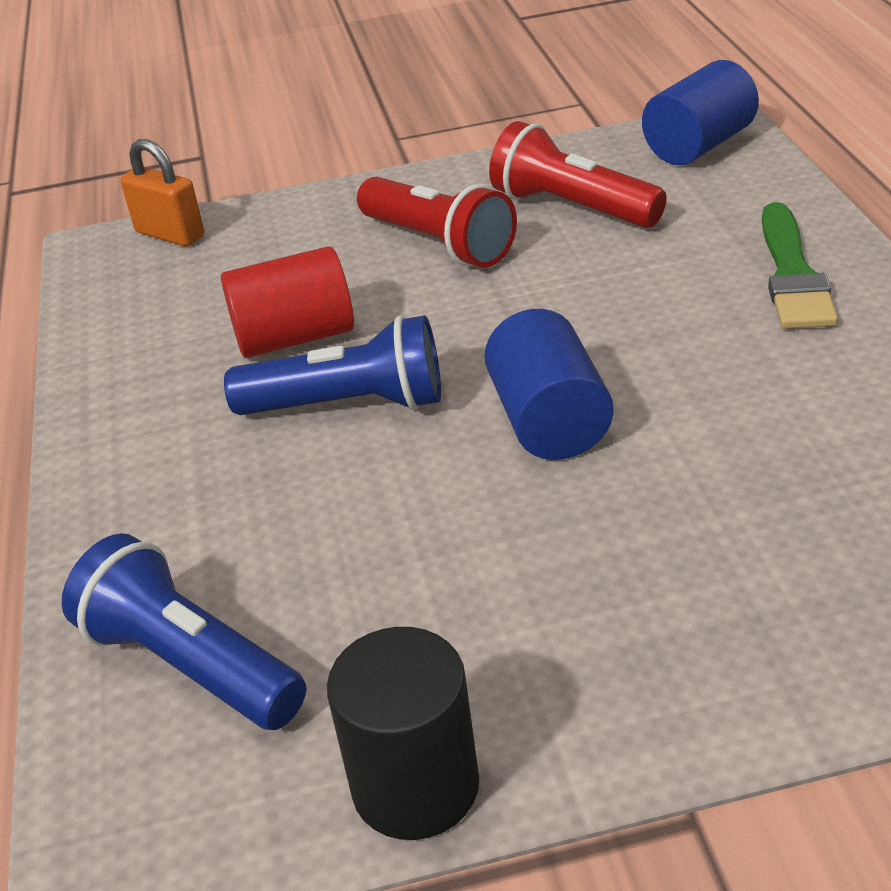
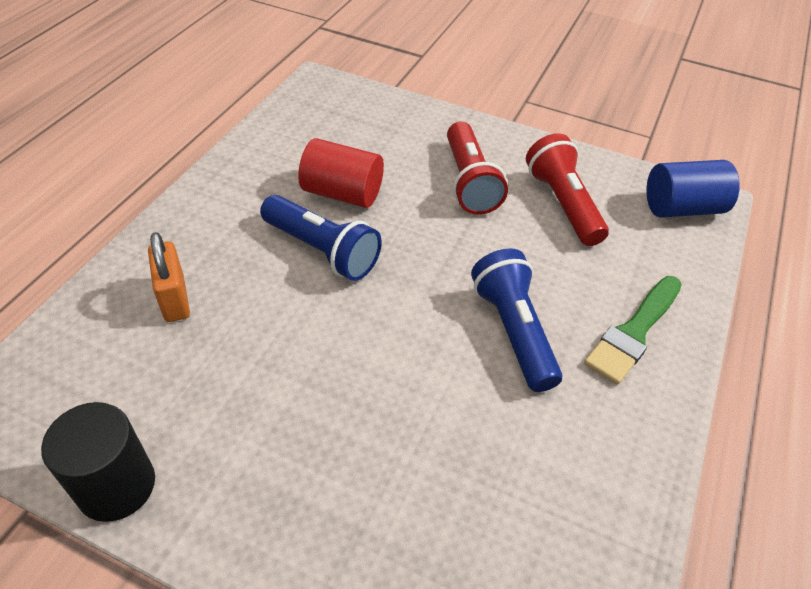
camera: 30 degrees right, 10 degrees up
blue flashlight [62,533,306,730] -> blue flashlight moved to [471,248,562,392]
orange padlock [120,139,204,246] -> orange padlock moved to [148,232,190,322]
blue cylinder [484,309,613,460] -> none

